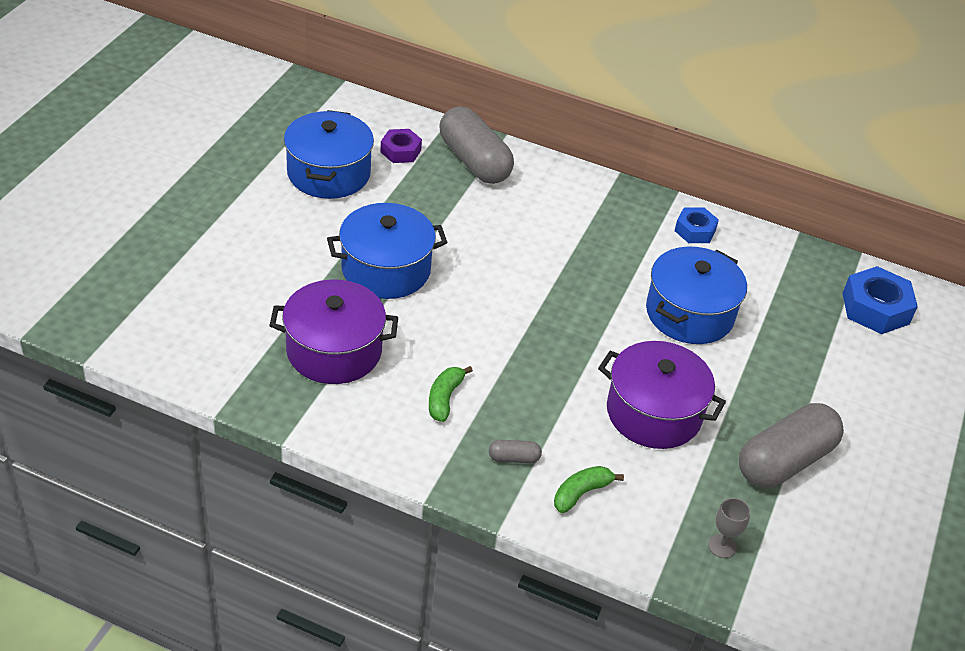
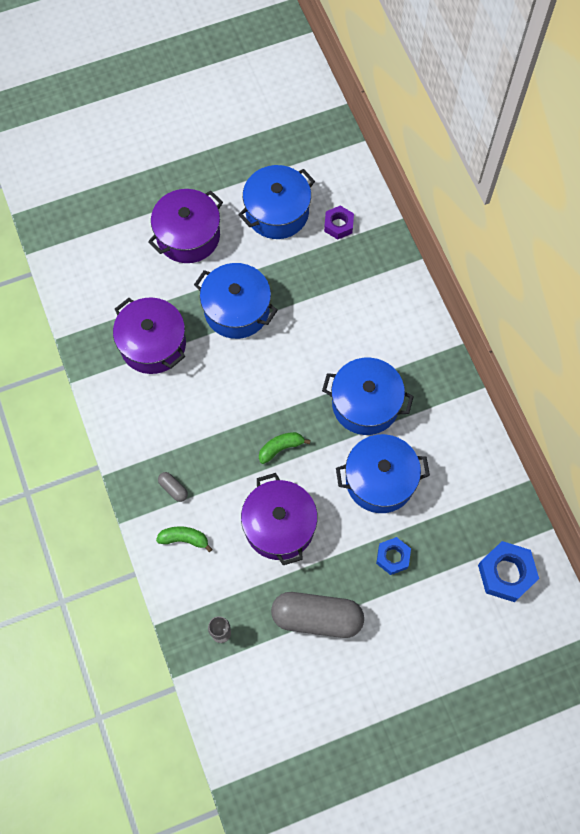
camera: 50 degrees right, 25 degrees up
green banana [429,366,473,422] -> green banana moved to [259,432,311,464]
grey capsule [439,106,514,184] -> none
blue nut [674,208,719,243] -> blue nut moved to [376,537,411,575]
none -> purple pot [148,189,223,263]
none -> blue pot [322,358,414,435]

